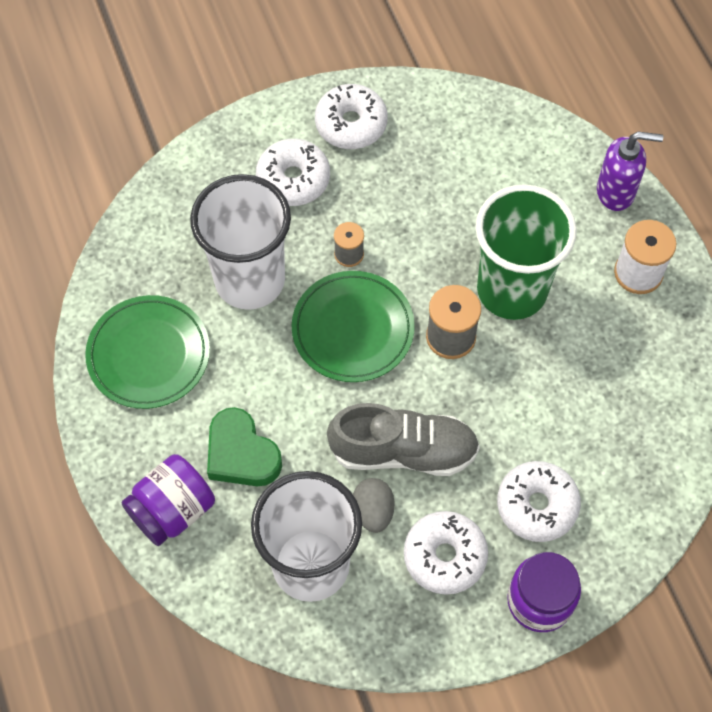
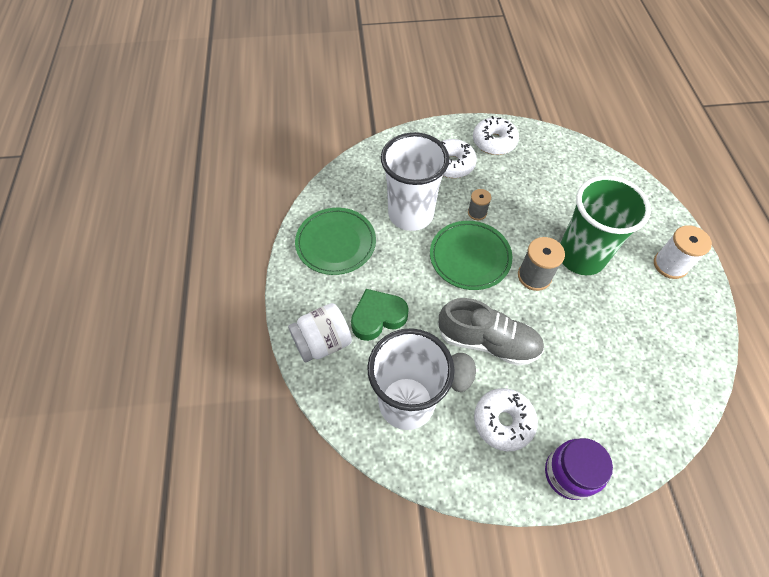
camera: 15 degrees right, 5 degrees down
purple jar [121,454,215,546] -> white jar [288,303,352,363]
green heart [207,407,282,486] -> green heart turned 90 degrees clockwise [351,289,409,341]
white donut [497,461,581,542] -> none
purple soap dispenser [597,132,663,211] -> none

